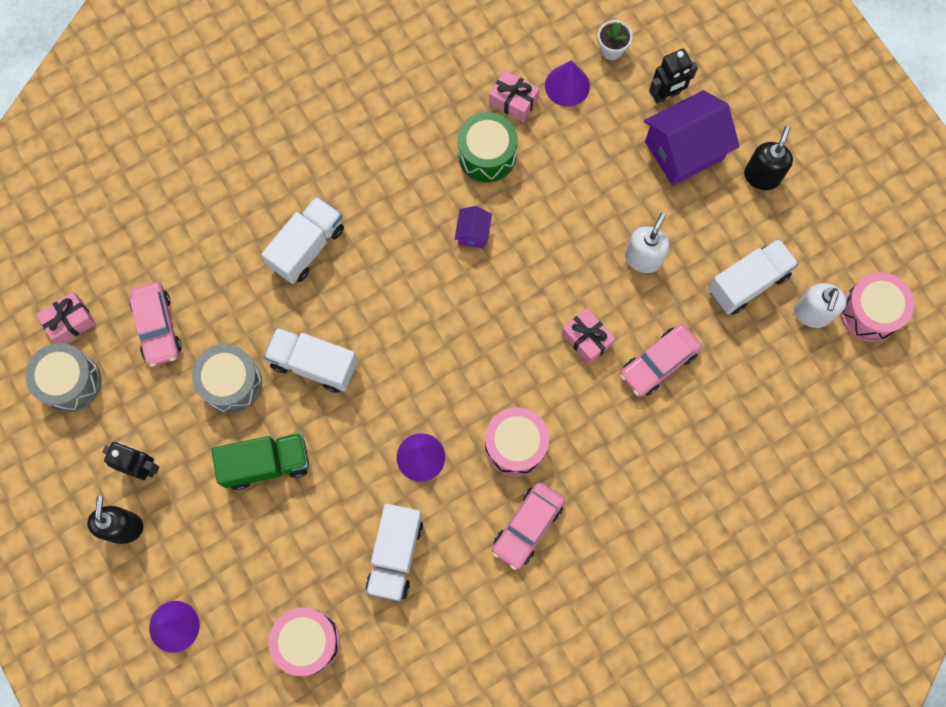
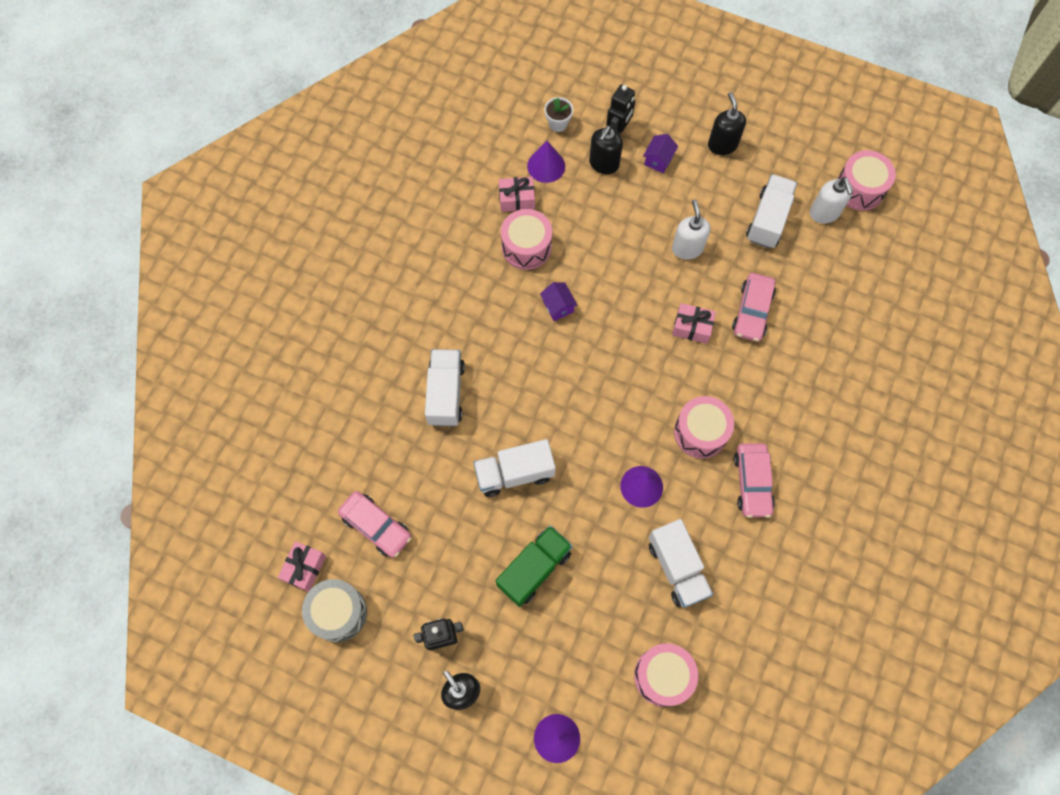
camera: 35 degrees left, 5 degrees down
grey drum [192,344,262,414] -> none
green drum [458,112,518,182] -> pink drum [501,209,552,270]
purple house [644,90,740,186] -> purple house [643,134,678,173], size x0.47
none -> black soap dispenser [589,125,623,174]

